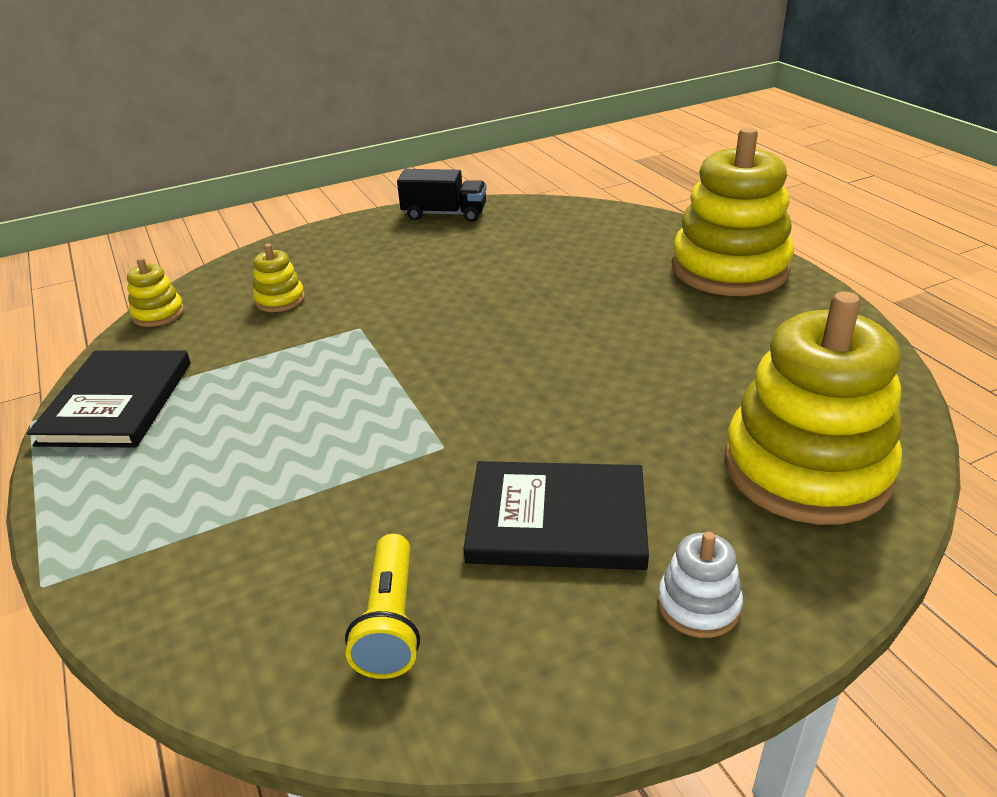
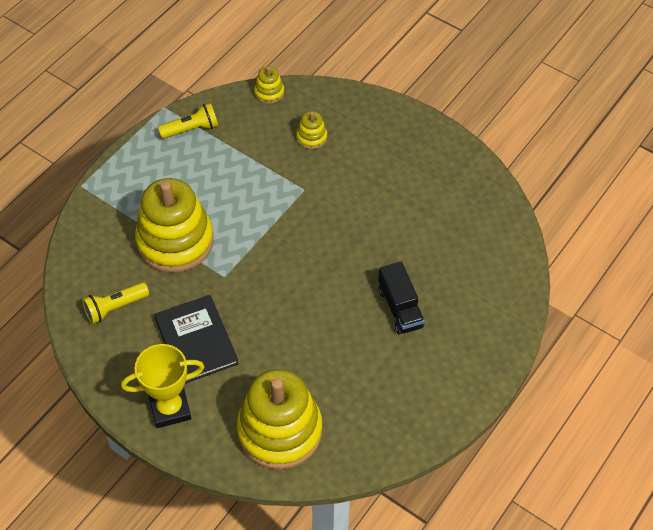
camera: 60 degrees right, 20 degrees up
black book [27,350,191,448] -> yellow flashlight [158,103,218,139]
black truck [397,169,486,222] -> black truck moved to [378,261,425,334]
white stacking toy [657,532,743,638] -> yellow trophy [121,344,204,428]
yellow stacking toy [672,127,794,296] -> yellow stacking toy moved to [135,178,214,273]

